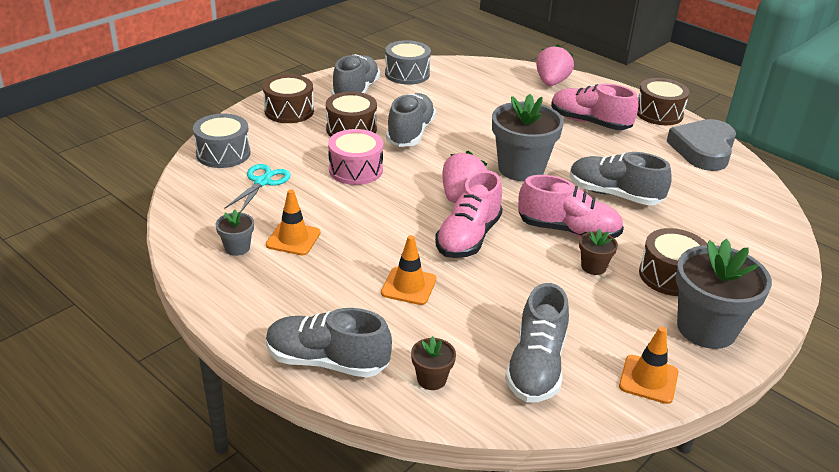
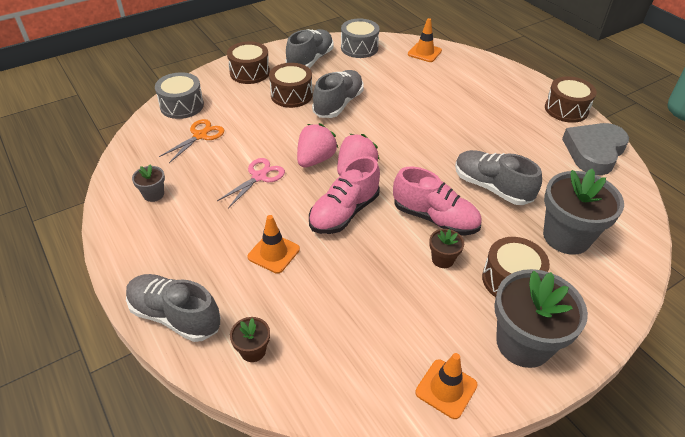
camera: 15 degrees right, 10 degrees up
turquoise scissors [224,164,291,212] -> orange scissors [159,119,224,163]
orange traffic cone [266,189,321,255] -> orange traffic cone moved to [408,18,442,62]
pink drum [328,129,383,185] -> none
grey flower pot [492,94,564,181] -> grey flower pot moved to [543,169,624,255]
grey shoe [505,283,569,402] -> none
pink strawberry [536,44,574,86] -> pink strawberry moved to [297,123,338,167]
pink shoe [551,84,638,130] -> none
none -> pink scissors [217,158,285,208]

